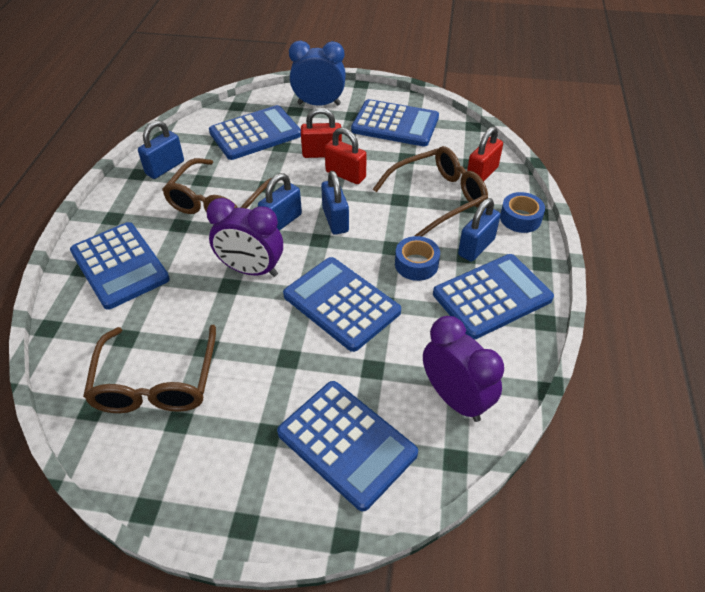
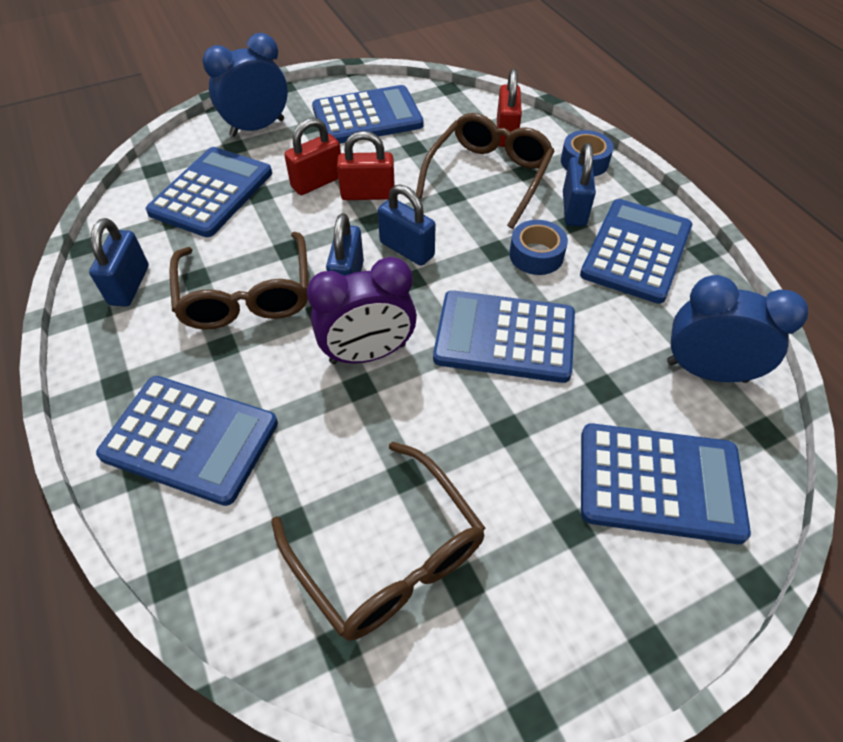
camera: 35 degrees left, 5 degrees up
purple clock [423,316,504,422] -> blue clock [667,275,808,383]

